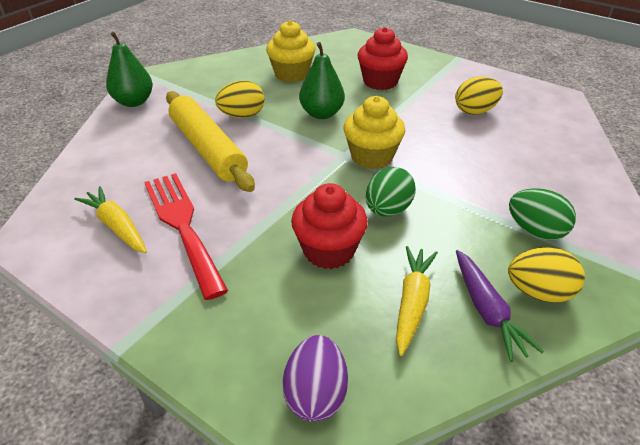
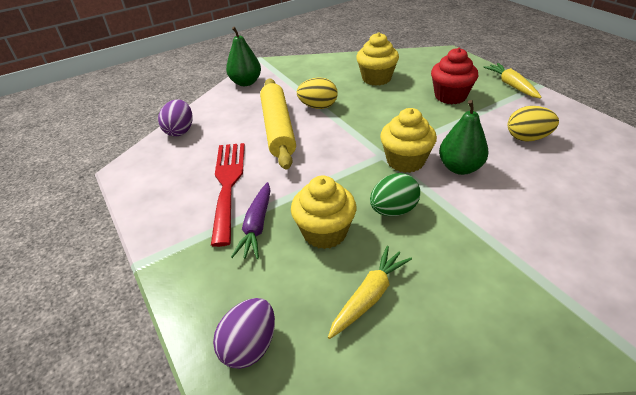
camera: 25 degrees right, 0 degrees up
yellow carrot [74,186,147,253] -> yellow carrot moved to [484,63,542,98]
red cupcake [291,183,368,269] -> yellow cupcake [291,176,356,249]
green pear [299,42,345,119] -> green pear moved to [439,100,489,175]
purple carrot [456,250,544,362] -> purple carrot moved to [231,182,271,259]
yellow egg [508,247,585,303] -> none
green egg [509,188,576,240] -> none
none -> purple egg [158,99,193,137]

